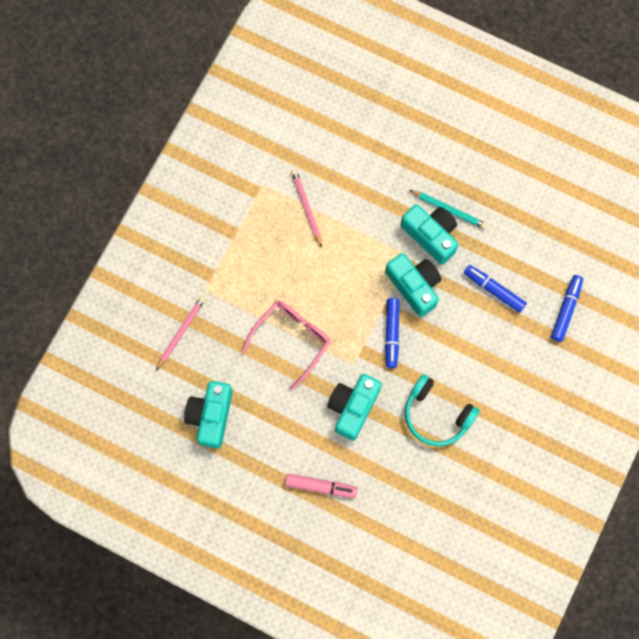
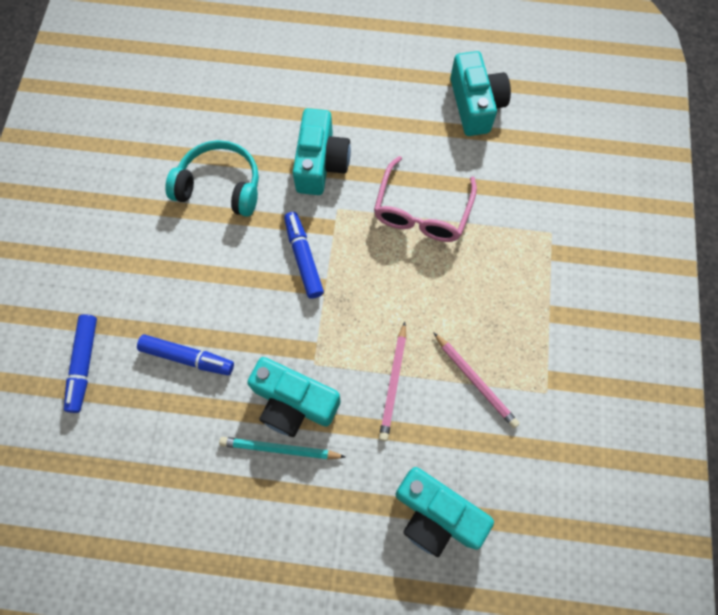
camera: 160 degrees right, 5 degrees down
pink pencil [156,296,205,370] -> pink pencil moved to [379,322,406,441]
pink marker [285,473,358,498] -> none
turquoise camera [385,253,441,317] -> turquoise camera moved to [395,467,494,557]

